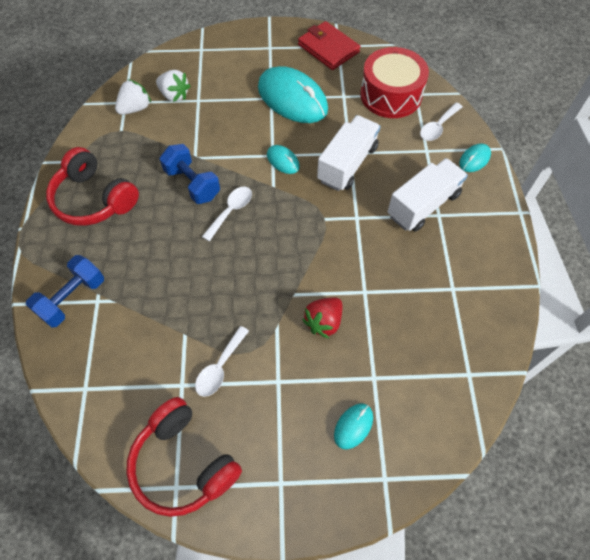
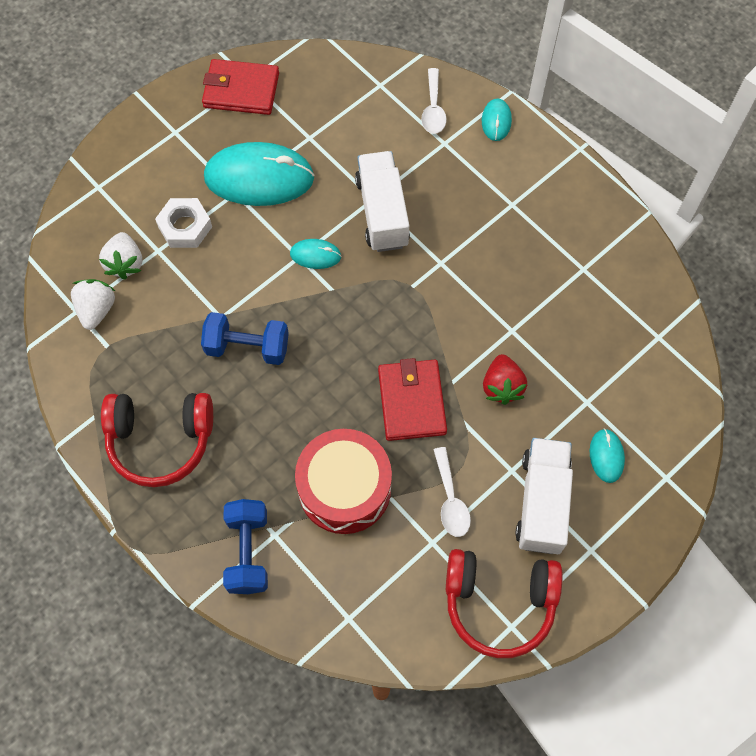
camera: 40 degrees left, 5 degrees up
white strawberry [156,70,191,102] -> white strawberry turned 90 degrees clockwise [99,232,142,280]
white spoon [202,187,252,241] -> none
red drum [360,47,429,118] -> red drum moved to [295,429,392,534]
white truck [388,158,468,232] -> white truck moved to [515,438,573,554]
none -> white nut [155,198,212,248]
none -> red wallet [378,358,447,441]

